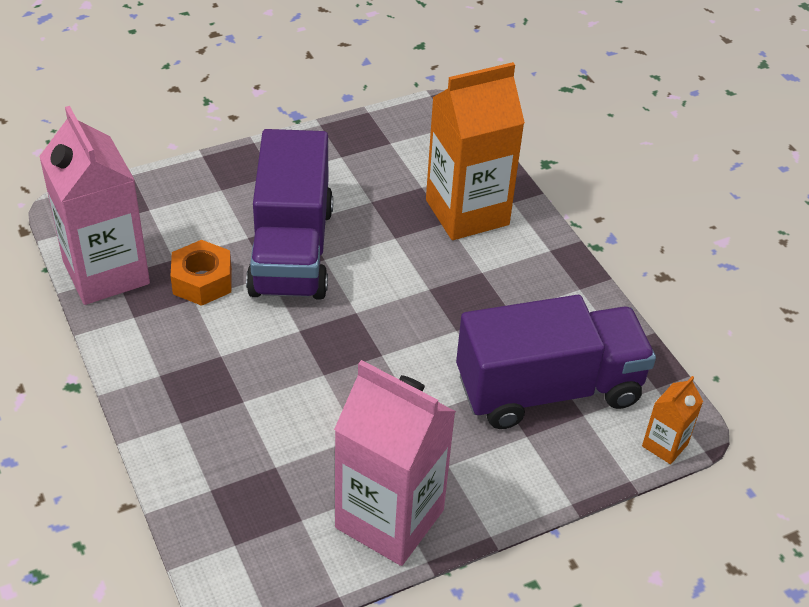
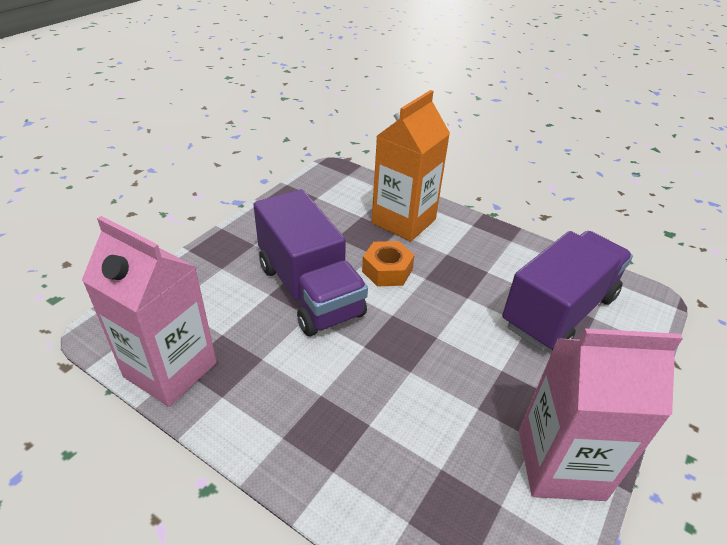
camera: 30 degrees left, 5 degrees down
orange nut [170,240,232,306] -> orange nut moved to [362,241,415,287]
orange carton [642,376,703,464] -> none

